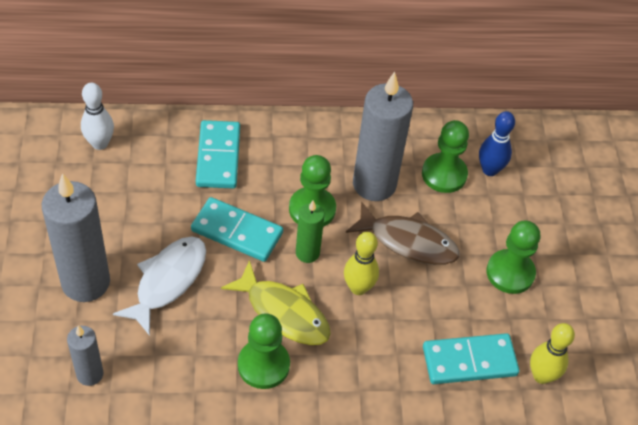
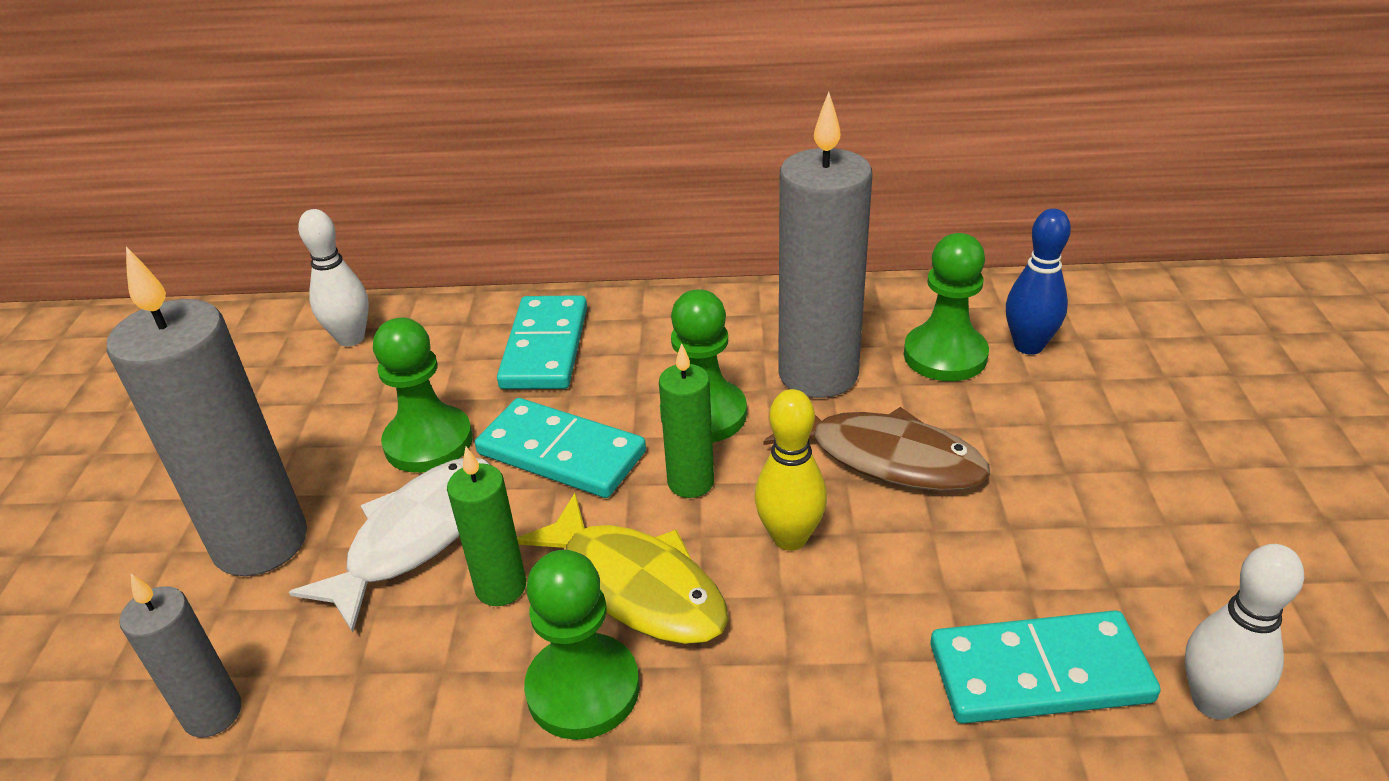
camera: 10 degrees right, 15 degrees down
green pawn [486,221,541,294] -> green pawn moved to [373,318,473,473]
yellow bowling pin [530,323,575,384] -> white bowling pin [1185,544,1304,720]
none -> green candle [447,447,526,606]

